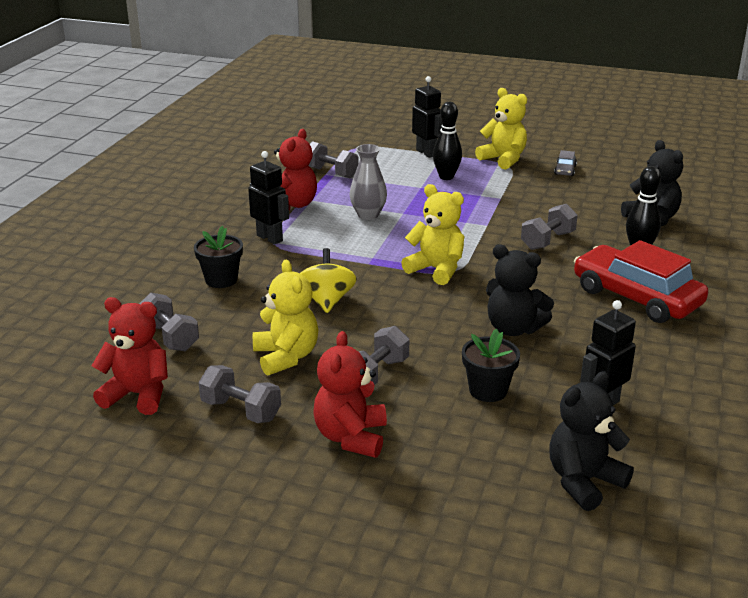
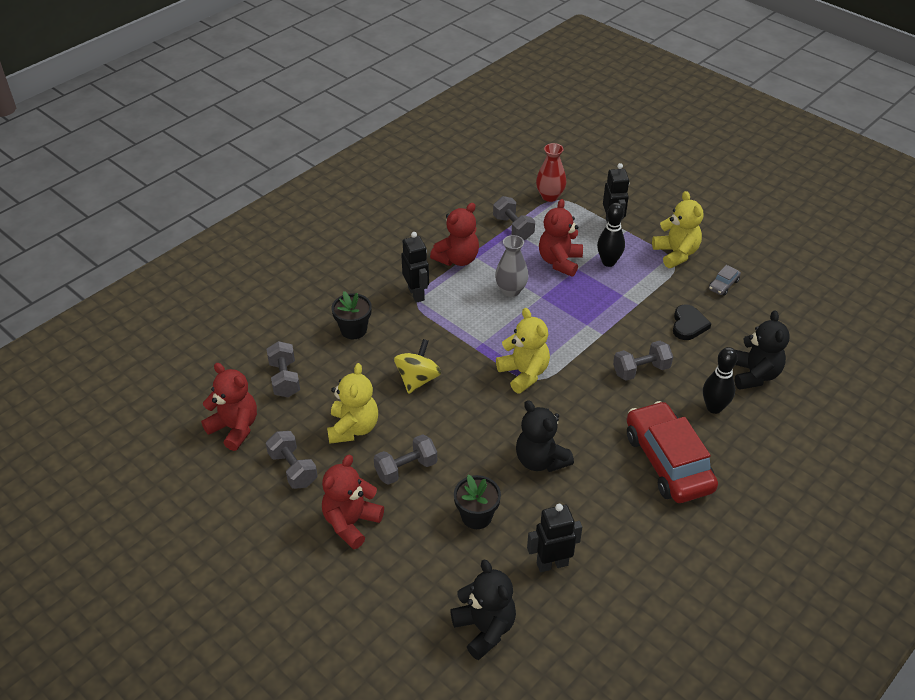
camera: 25 degrees right, 15 degrees up
black teddy bear [549,371,634,511] -> black teddy bear turned 75 degrees clockwise [450,560,516,660]
none -> red vase [536,143,566,202]
none -> red teddy bear [539,199,583,277]
none -> black heart [673,305,712,340]

